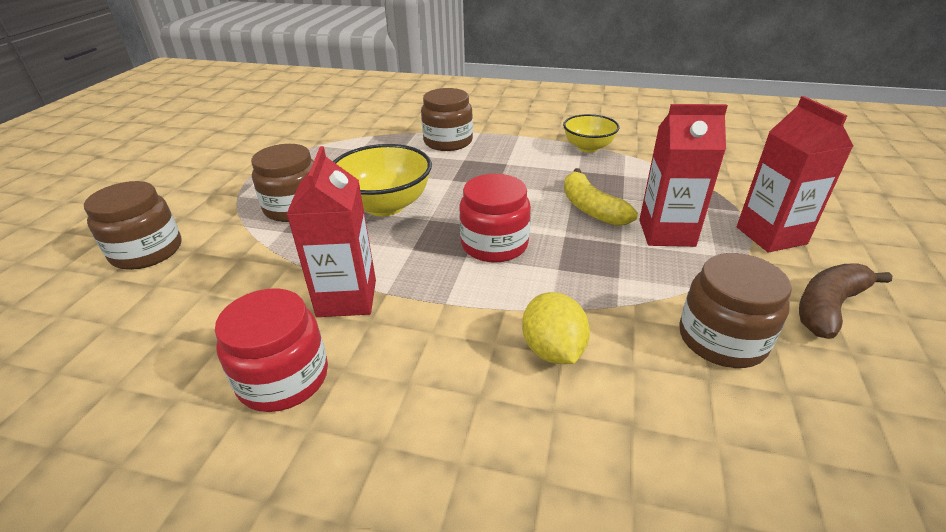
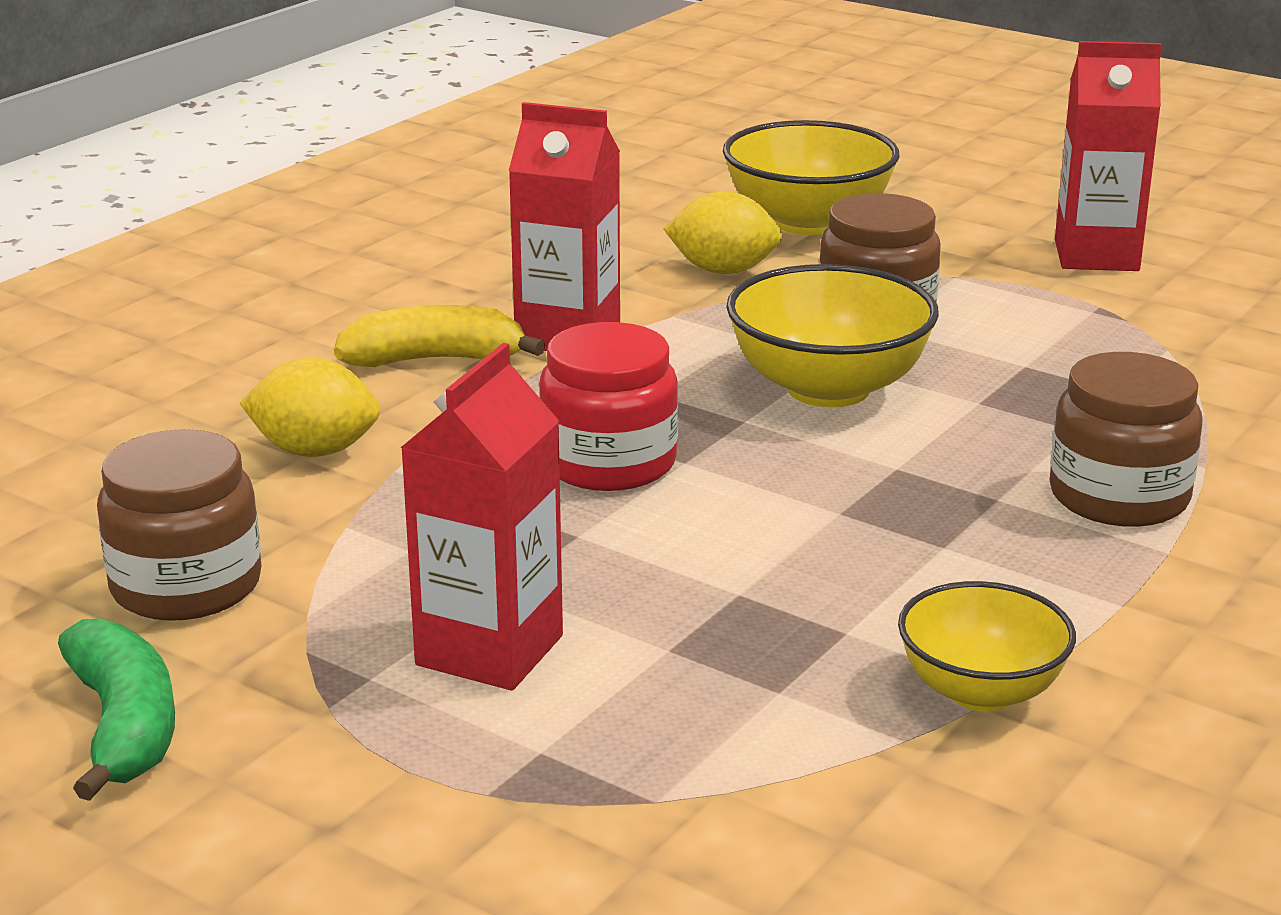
camera: 110 degrees right, 10 degrees down
brown jar [84,181,182,270] -> yellow bowl [723,120,899,235]
red jar [215,288,328,412] -> none
yellow banana [564,168,638,226] -> yellow banana moved to [334,305,545,367]
red carton [737,96,854,252] -> red carton moved to [1055,41,1162,271]
brown banana [799,263,892,339] -> green banana [58,618,175,801]
none -> yellow lemon [664,191,782,274]

